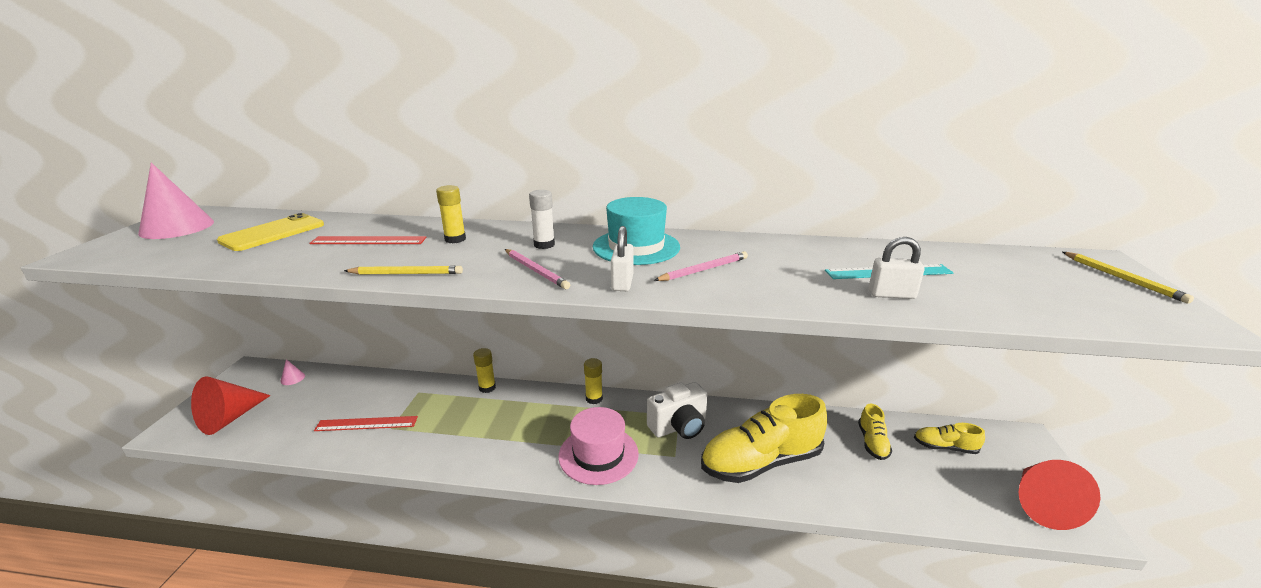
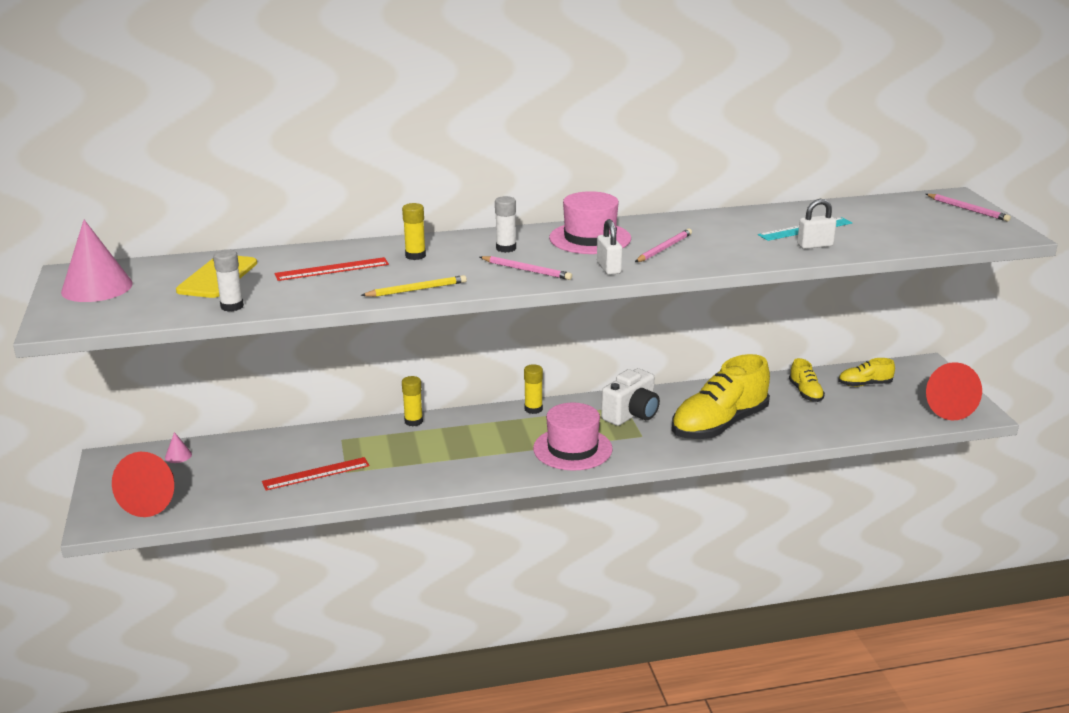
camera: 20 degrees left, 0 degrees up
turquoise hat [593,197,680,265] -> pink hat [549,191,631,254]
yellow pencil [1063,252,1194,304] -> pink pencil [926,194,1011,222]
none -> white glue stick [213,249,244,312]

